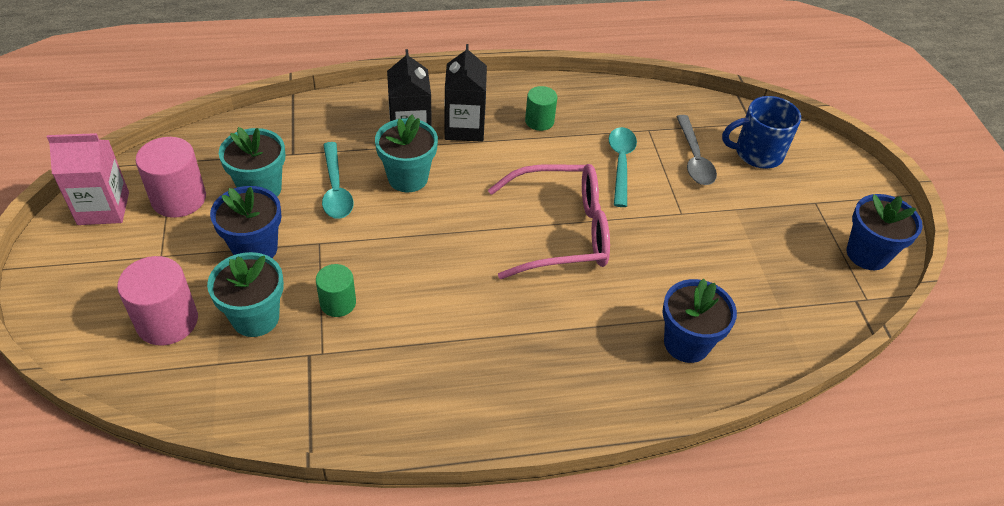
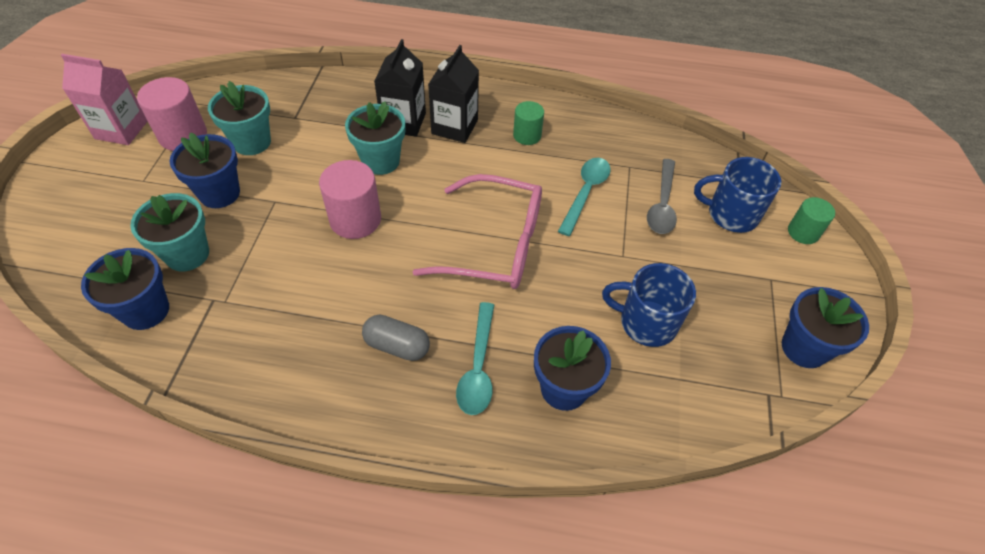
camera: 20 degrees right, 5 degrees up
pink cylinder [117,256,198,346] -> pink cylinder moved to [319,160,381,239]
green cylinder [316,264,356,317] -> green cylinder moved to [788,197,835,244]
turquoise spoon [322,142,354,219] -> turquoise spoon moved to [456,302,494,415]
none -> blue flower pot [81,248,169,330]
none -> grey capsule [362,315,430,361]
none -> blue mug [602,263,696,347]

